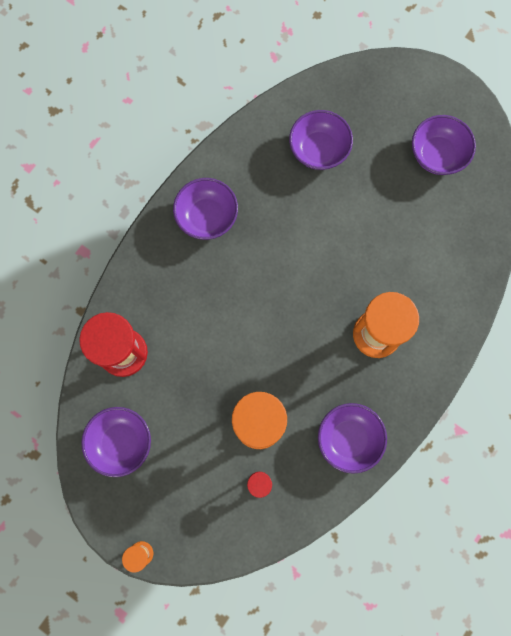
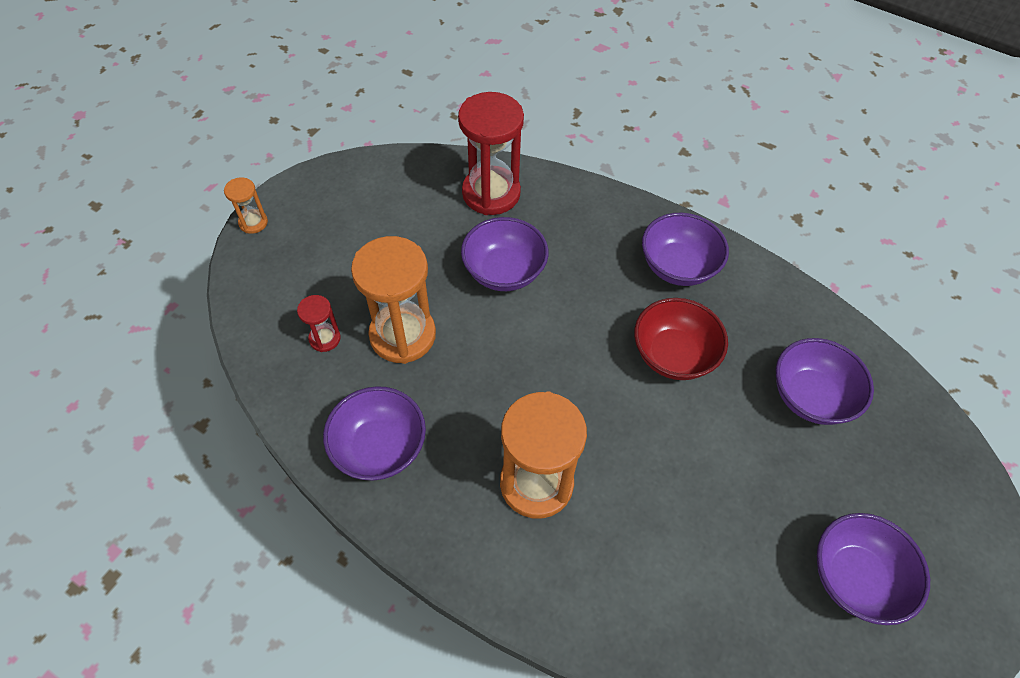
camera: 85 degrees right, 20 degrees down
purple bowl [81,407,151,477] -> purple bowl moved to [461,217,549,291]
none -> red bowl [634,298,728,380]

